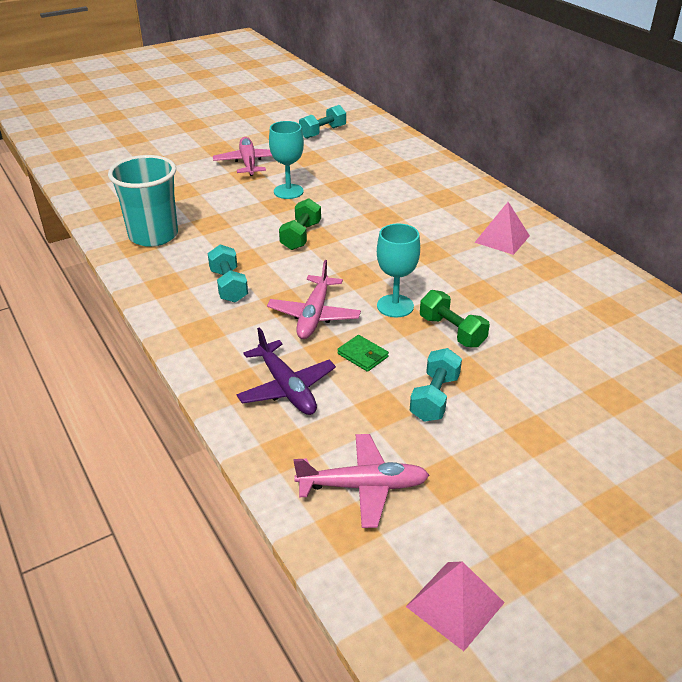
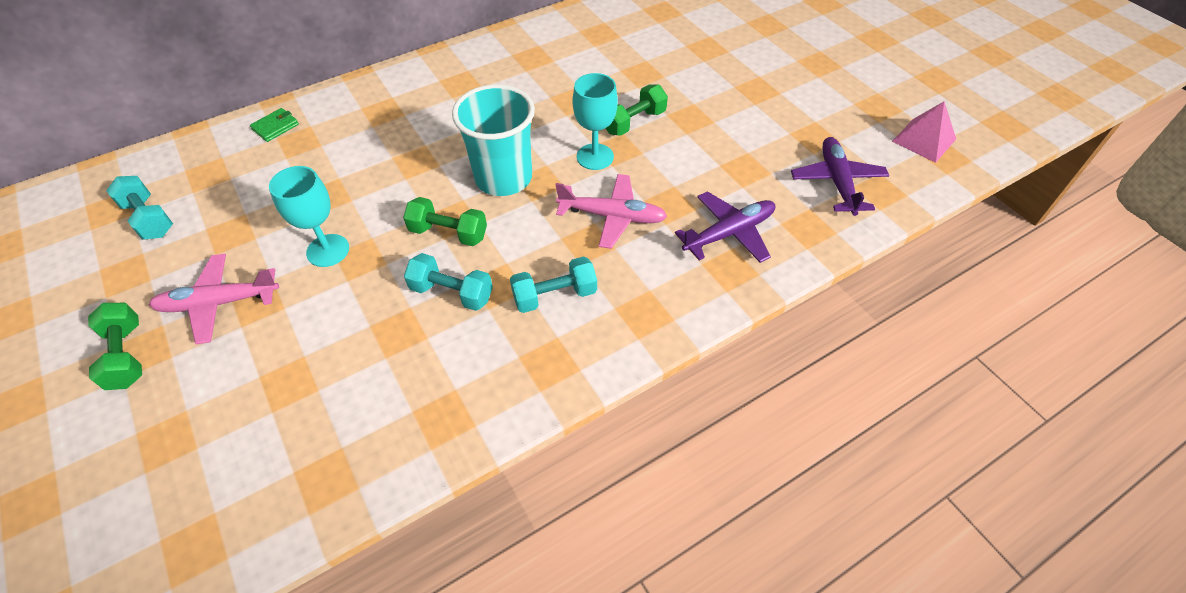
camera: 90 degrees left, 15 degrees up
turquoise cup [108,155,178,247] -> turquoise cup moved to [452,84,535,196]
pink plane [294,434,429,528] -> purple plane [791,137,889,216]
green wallet [337,335,389,372] -> green wallet moved to [250,108,299,142]
turquoise dumbbell [410,348,462,422] -> turquoise dumbbell moved to [404,253,493,311]
pink pyramid [474,202,530,255] -> none
none -> green dumbbell [88,303,142,390]

